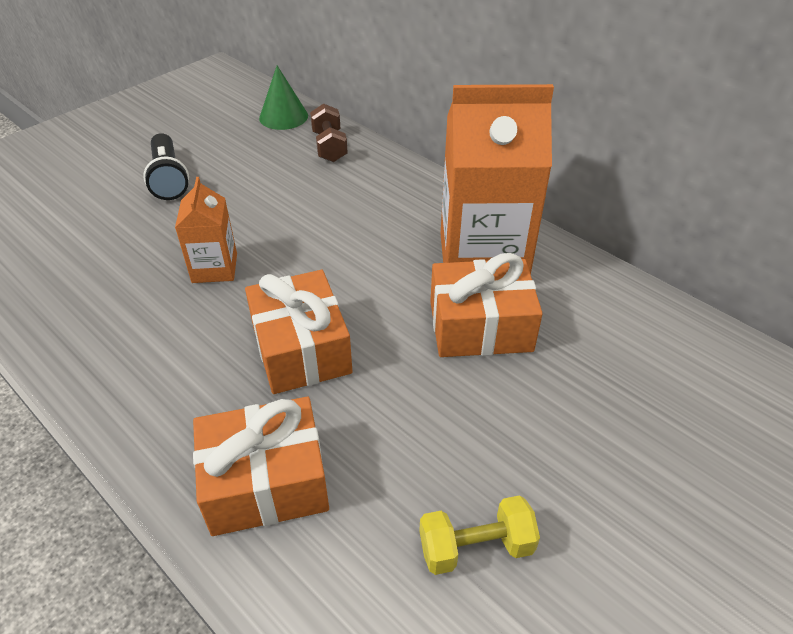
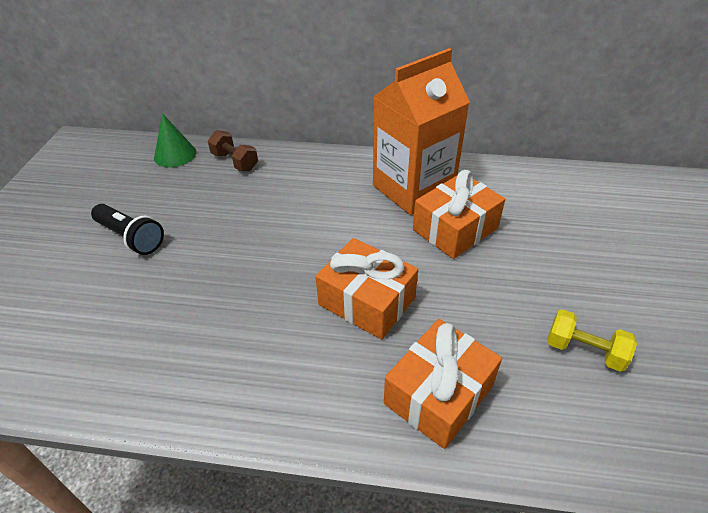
camera: 35 degrees left, 0 degrees up
orange carton [175,177,237,283] -> none
yellow dumbbell [419,495,540,575] -> yellow dumbbell turned 75 degrees clockwise [547,309,637,372]

